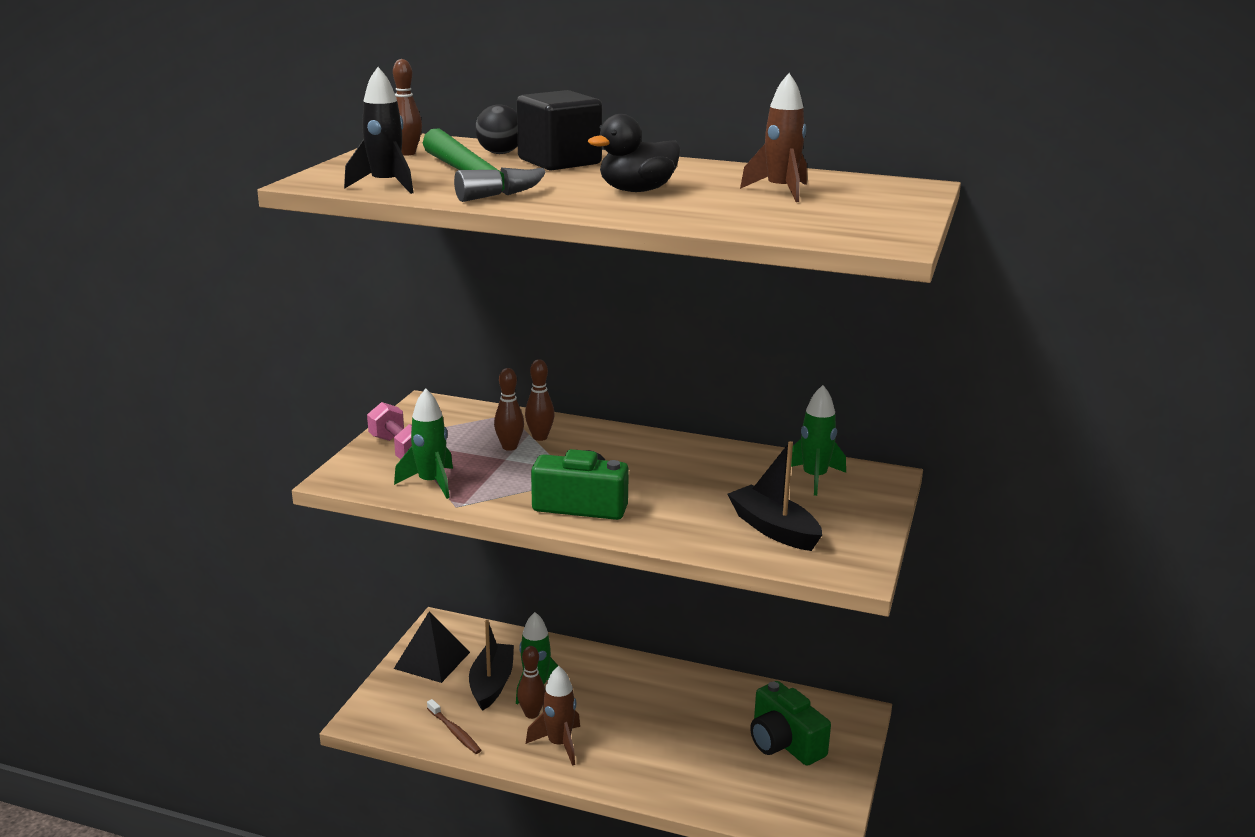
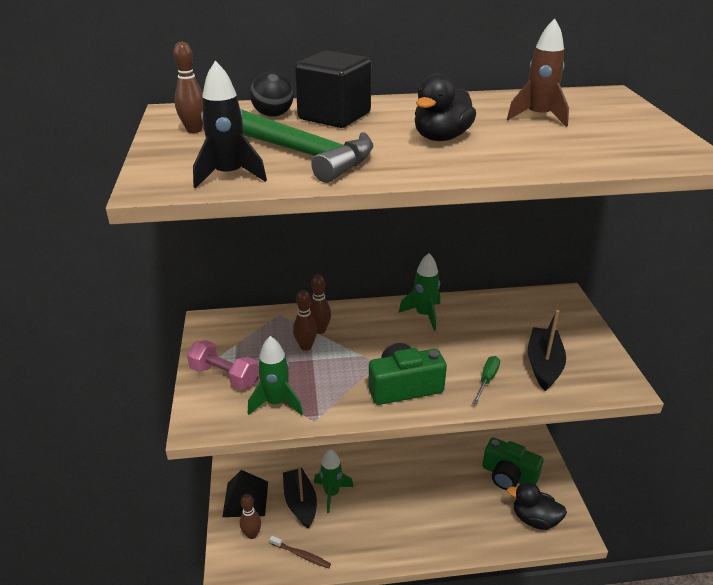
camera: 25 degrees left, 10 degrees up
brown bowling pin [517,646,545,719] -> brown bowling pin moved to [240,494,261,539]
brown rocket [526,666,580,766] -> none
black boat [727,441,822,551] -> black boat turned 75 degrees clockwise [528,310,566,391]
green rocket [791,385,846,496] -> green rocket moved to [399,253,440,331]
none -> green screwdriver [473,356,500,405]
none -> black duck [507,482,567,530]

